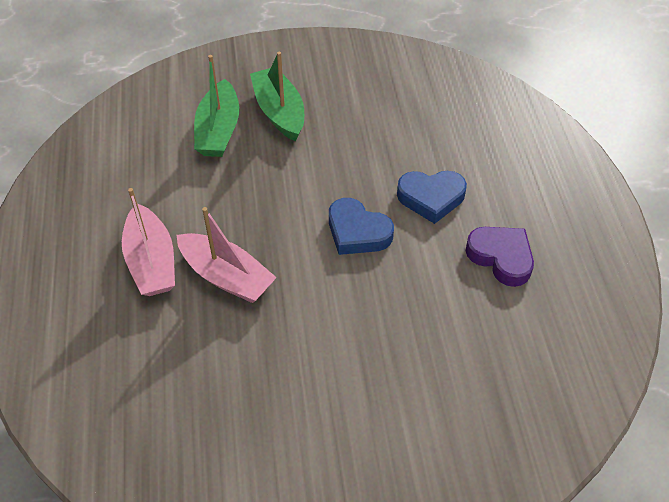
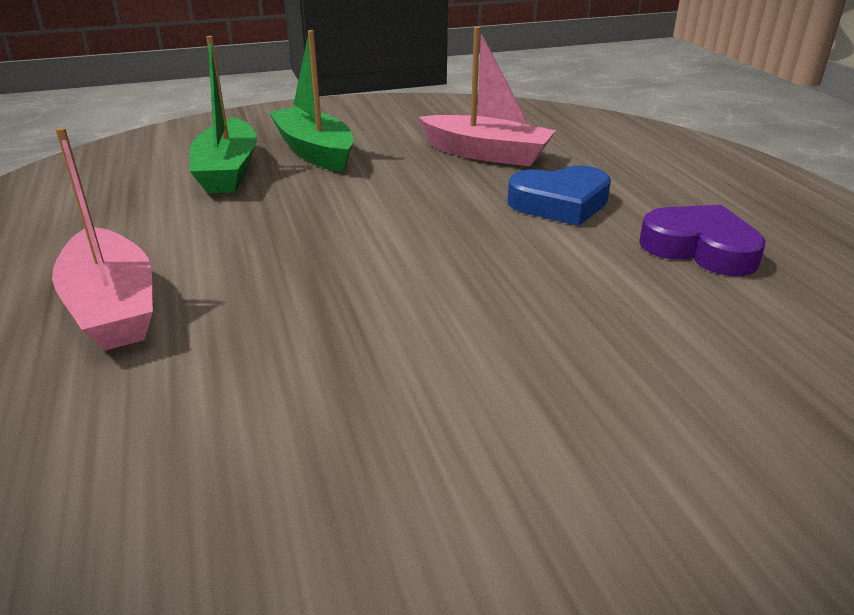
camera: 10 degrees left, 20 degrees down
pink boat [177,207,277,303] -> pink boat moved to [419,27,556,166]
blue heart [329,198,394,255] -> none

